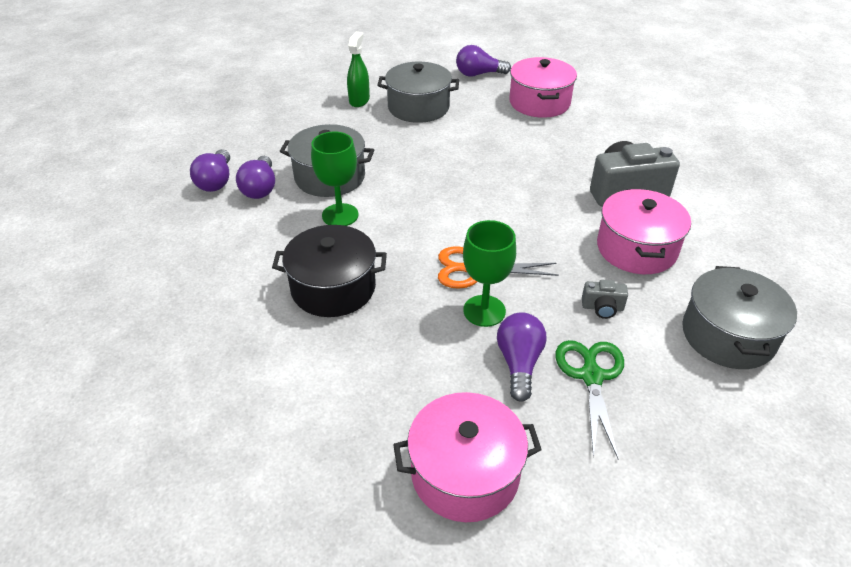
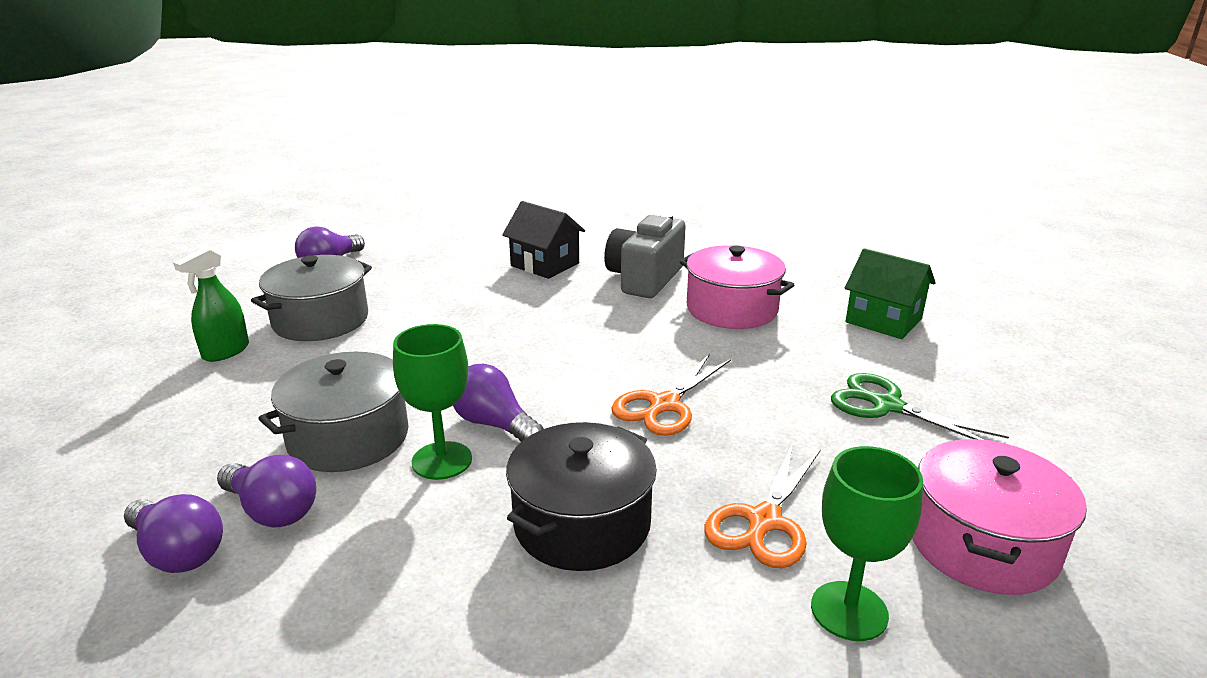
camera: 55 degrees left, 15 degrees down
green spray bottle [347,32,370,107] -> green spray bottle turned 105 degrees counterclockwise [173,248,249,362]
green goblet [463,220,516,327] -> green goblet moved to [811,446,923,641]
purple light bulb [497,312,547,402] -> purple light bulb moved to [453,364,544,442]
pink pot [509,57,577,118] -> none
grey camera [582,280,628,319] -> none
grey pot [682,266,797,369] -> green house [845,248,936,339]
none -> black house [502,201,585,279]
none -> orange scissors [704,445,821,568]

